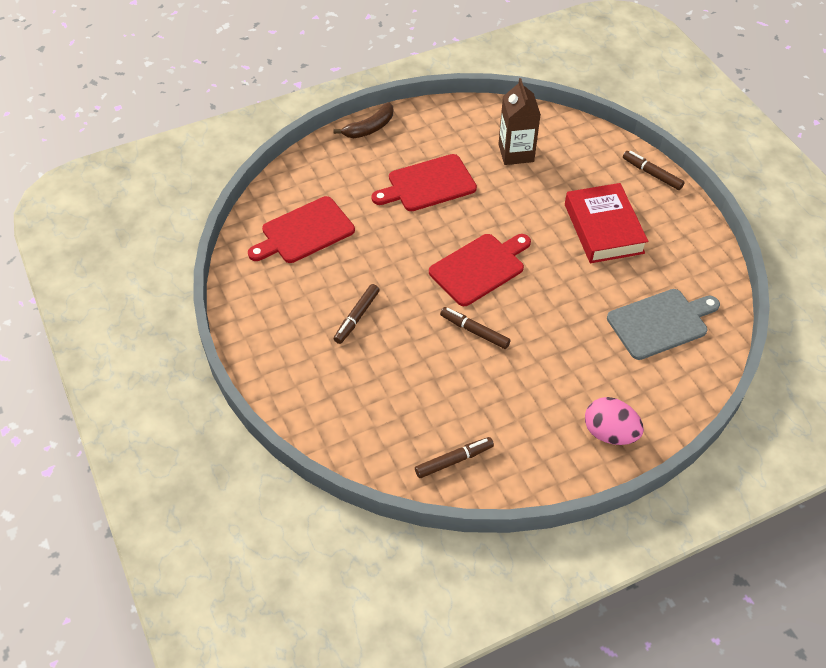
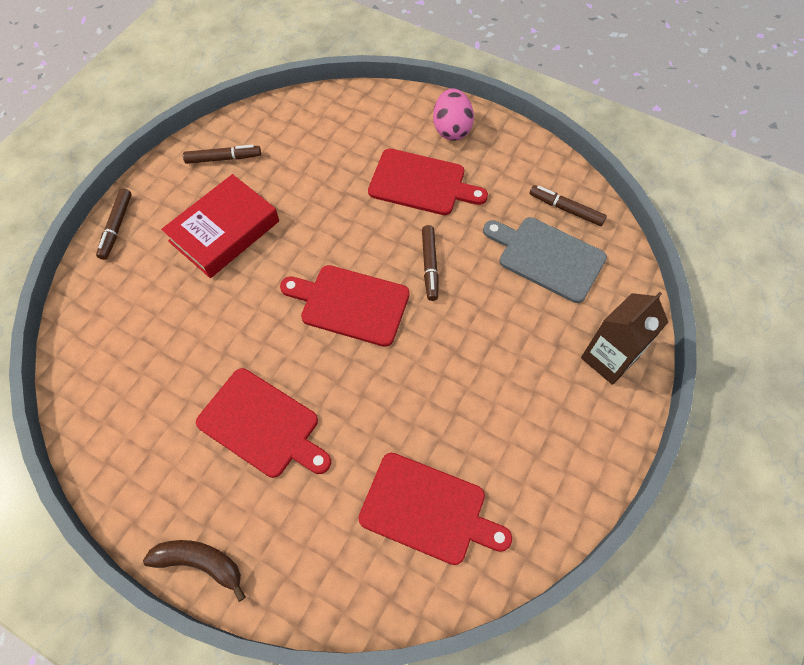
camera: 125 degrees left, 10 degrees up
brown marker [334,284,380,344] -> brown marker moved to [183,145,261,164]
brown carton [498,78,541,165] -> brown carton moved to [581,292,668,385]
grey cutting board [607,289,720,360] -> grey cutting board moved to [483,217,607,303]
none -> red cutting board [368,149,488,215]

